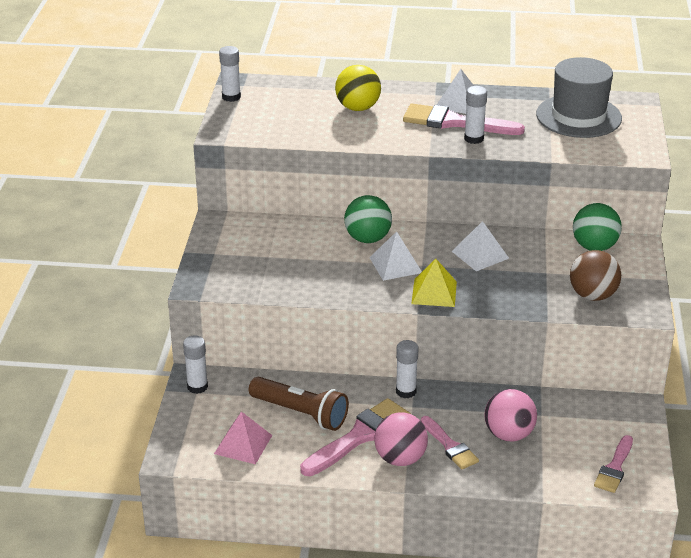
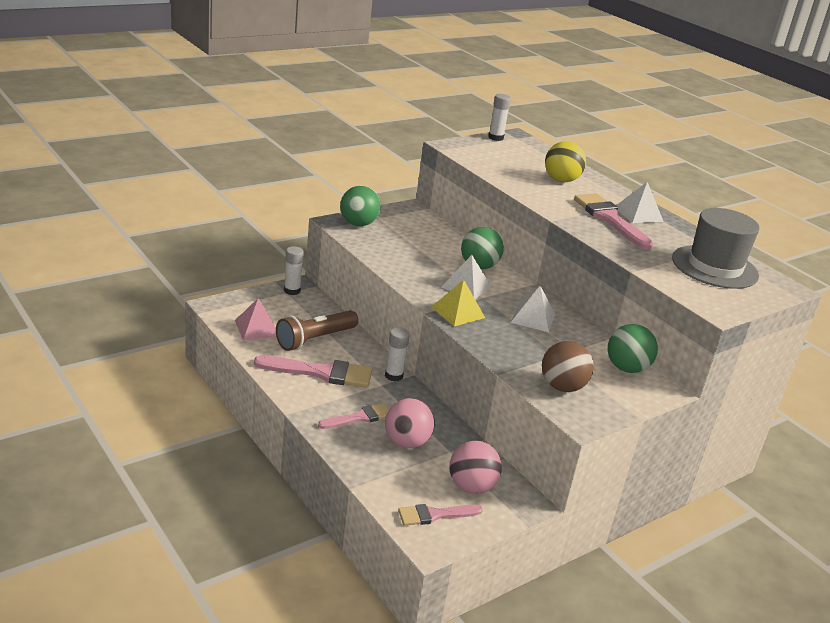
camera: 45 degrees right, 5 degrees down
brown flashlight [249,377,349,431] -> brown flashlight turned 60 degrees clockwise [276,310,358,351]
pink ball [374,412,428,466] -> pink ball moved to [449,441,502,494]
pink brush [421,416,479,469] -> pink brush turned 135 degrees counterclockwise [318,403,389,429]
white glue stick [464,86,487,144] -> none
none -> green ball [340,186,381,226]

